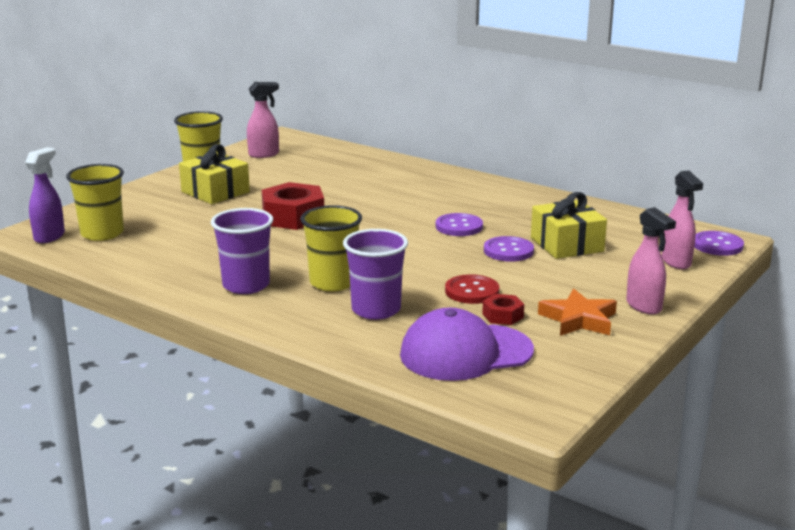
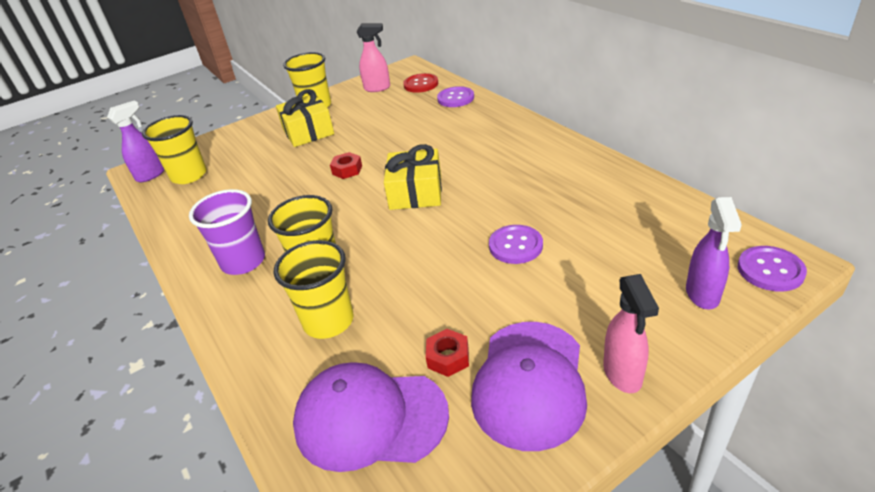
camera: 25 degrees right, 15 degrees up
red nut [262,182,324,230] -> red nut [330,152,362,179], size x0.50
purple cup [343,229,408,320] -> yellow cup [274,240,354,339]
purple button [436,213,483,236] -> purple button moved to [437,86,474,107]
red button [445,274,500,304] -> red button moved to [403,73,438,93]
yellow gift [531,192,607,259] -> yellow gift moved to [384,144,442,210]
orange star [538,289,617,336] -> purple cap [471,322,587,451]
pink spray bottle [662,171,703,269] -> purple spray bottle [686,197,742,310]

